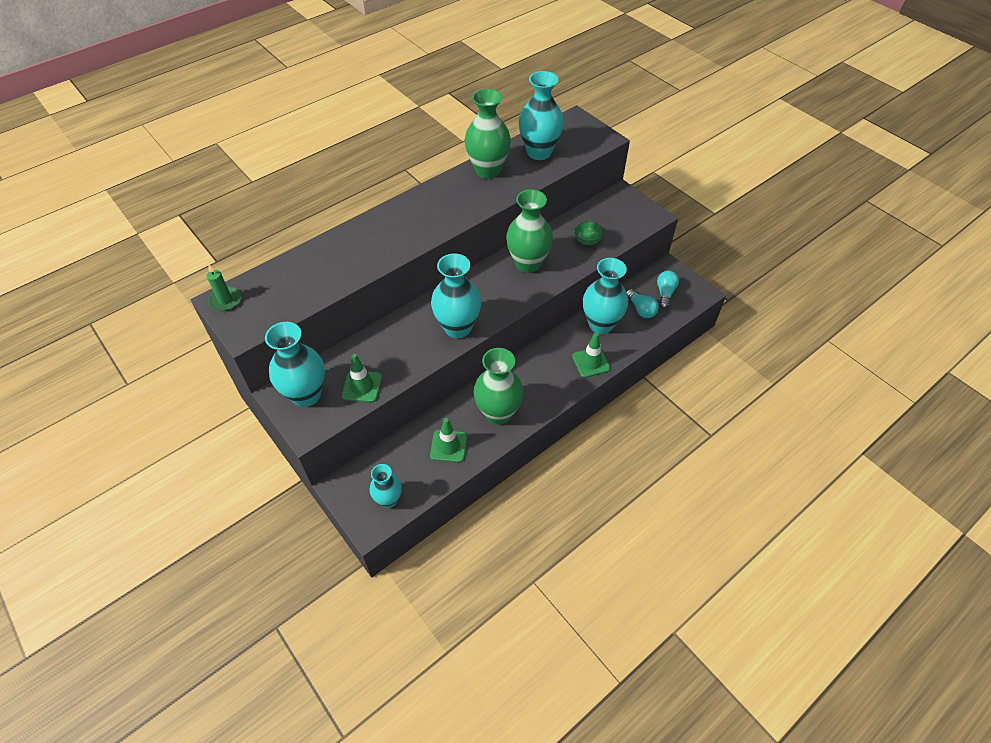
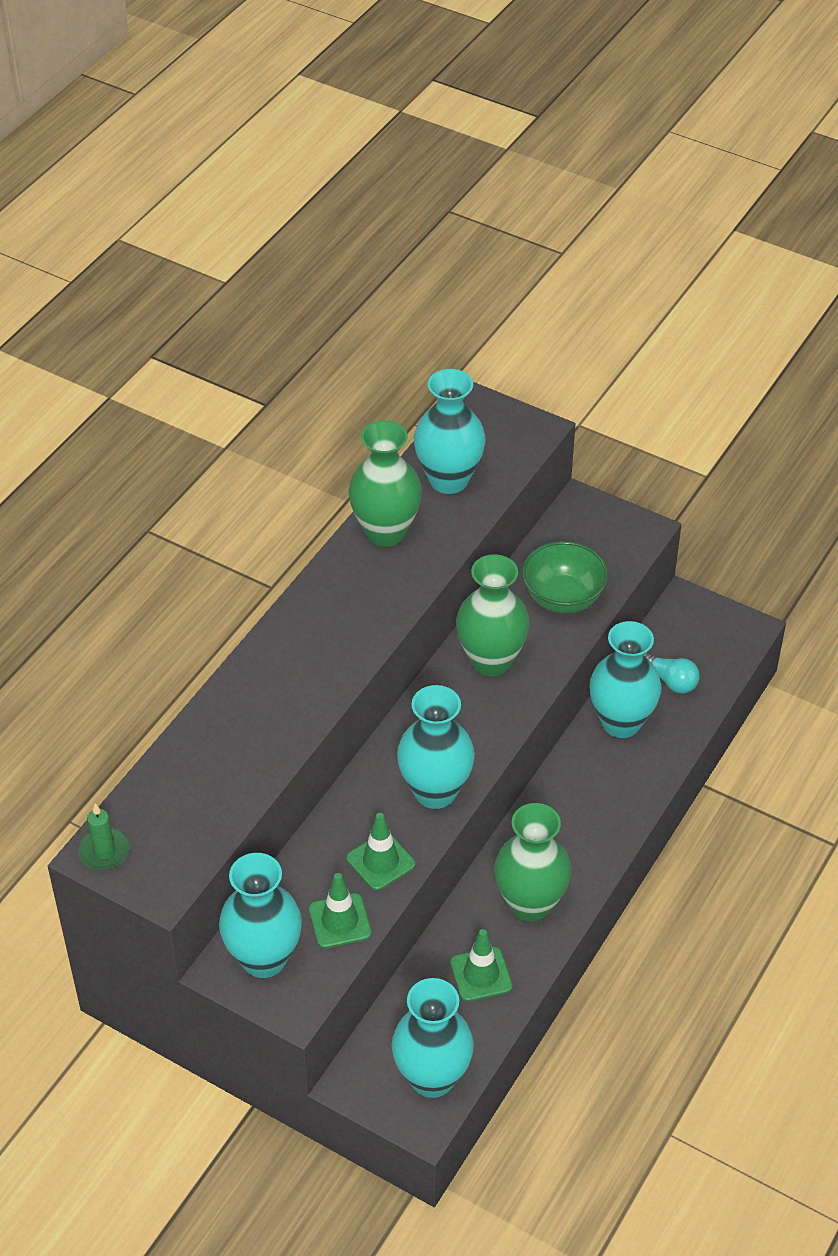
camera: 20 degrees left, 5 degrees down
turquoise vase [370,464,402,508] -> turquoise vase [392,978,474,1098], size x1.67
green traffic cone [572,332,610,378] -> green traffic cone moved to [347,813,416,891]
green bowl [574,221,604,245] -> green bowl [522,541,608,613], size x1.83
turquoise light bulb [657,270,679,309] -> none

